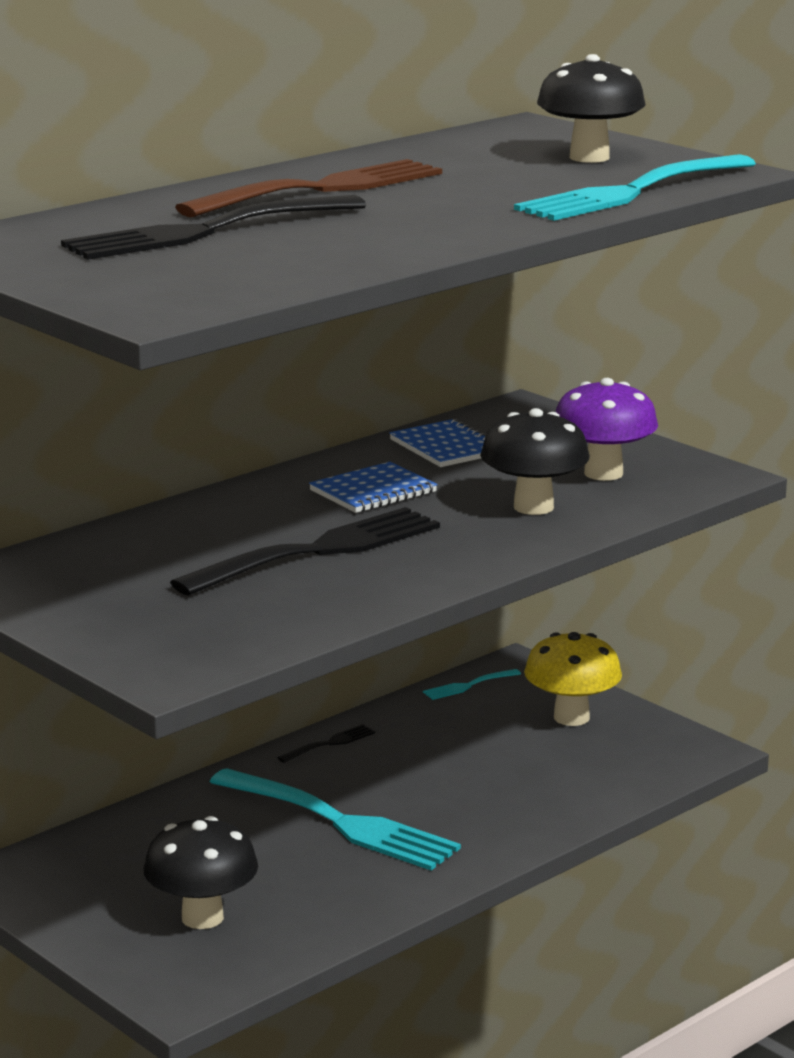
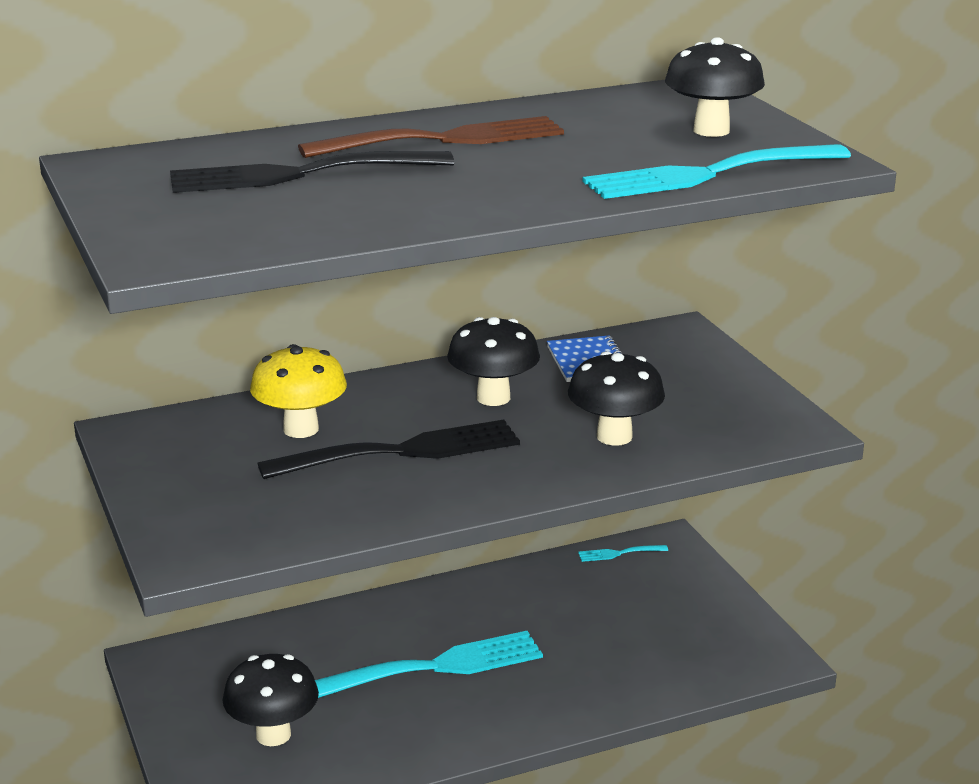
camera: 20 degrees right, 5 degrees up
turquoise fork [210,768,461,870] -> turquoise fork turned 75 degrees counterclockwise [315,631,543,698]
black fork [277,724,375,763] -> none
blue notebook [309,462,438,513] -> black mushroom [447,317,540,406]
yellow mushroom [524,632,622,726] -> yellow mushroom moved to [250,344,347,438]
purple mushroom [556,378,658,481] -> none

